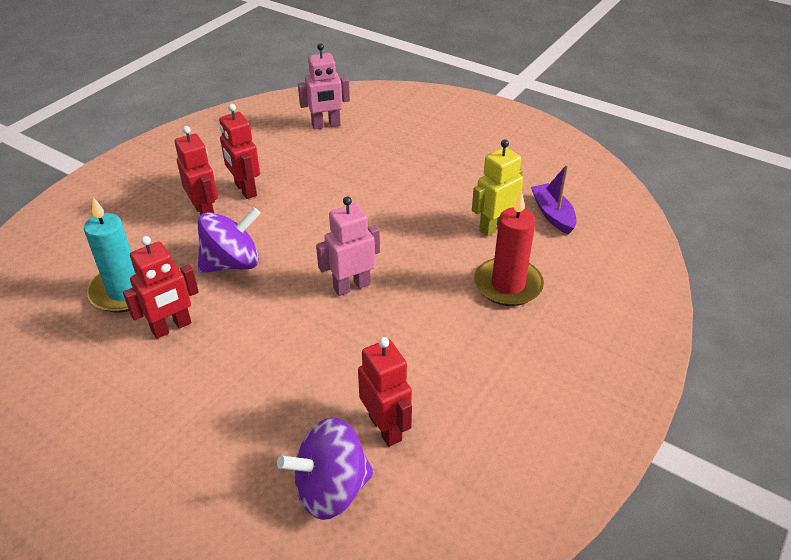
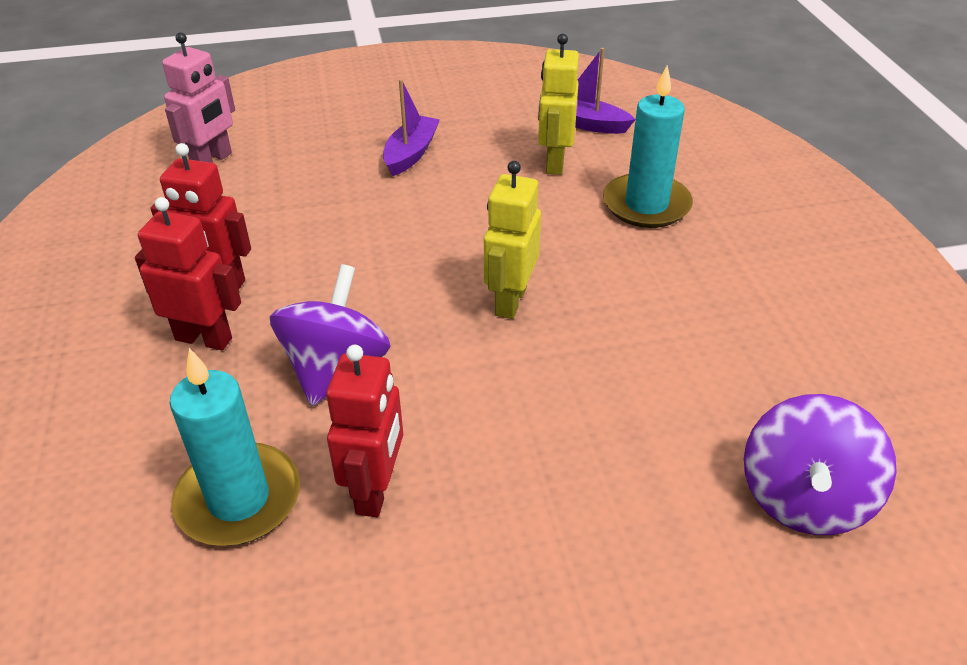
camera: 45 degrees left, 0 degrees up
pink robot [316,197,380,296] -> yellow robot [484,161,541,319]
red robot [358,337,412,447] -> none
red candle [474,191,544,306] -> turquoise candle [603,66,693,228]
none -> purple boat [383,79,440,176]

